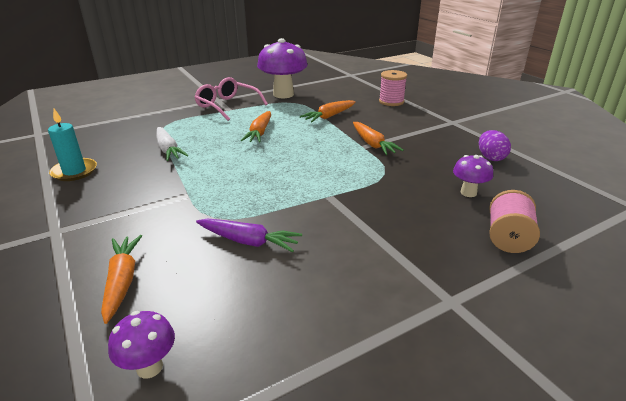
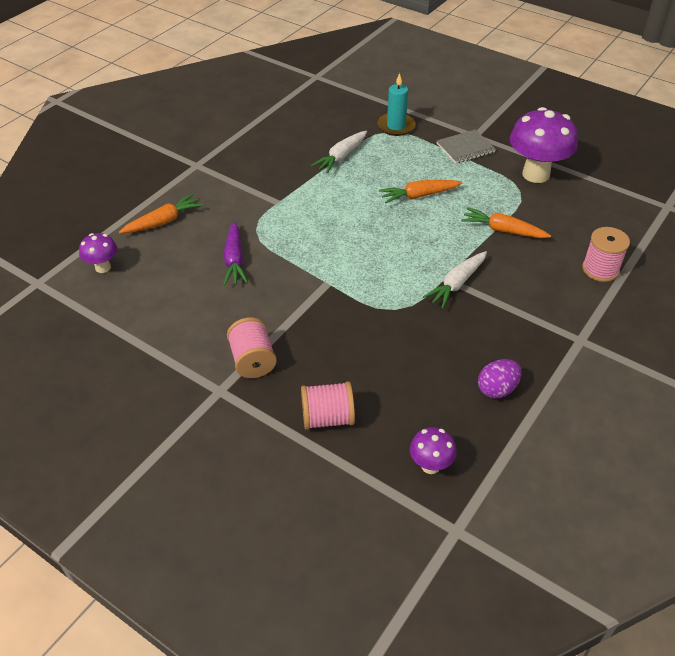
camera: 65 degrees right, 15 degrees up
turquoise candle [48,109,97,181] -> turquoise candle moved to [377,73,415,136]
pink glasses [195,77,268,121] -> grey notebook [437,129,496,164]
orange carrot [353,122,404,155] -> white carrot [423,251,487,308]
purple mushroom [453,155,493,197] -> purple mushroom moved to [410,427,457,474]
none -> pink spool [227,317,277,378]

